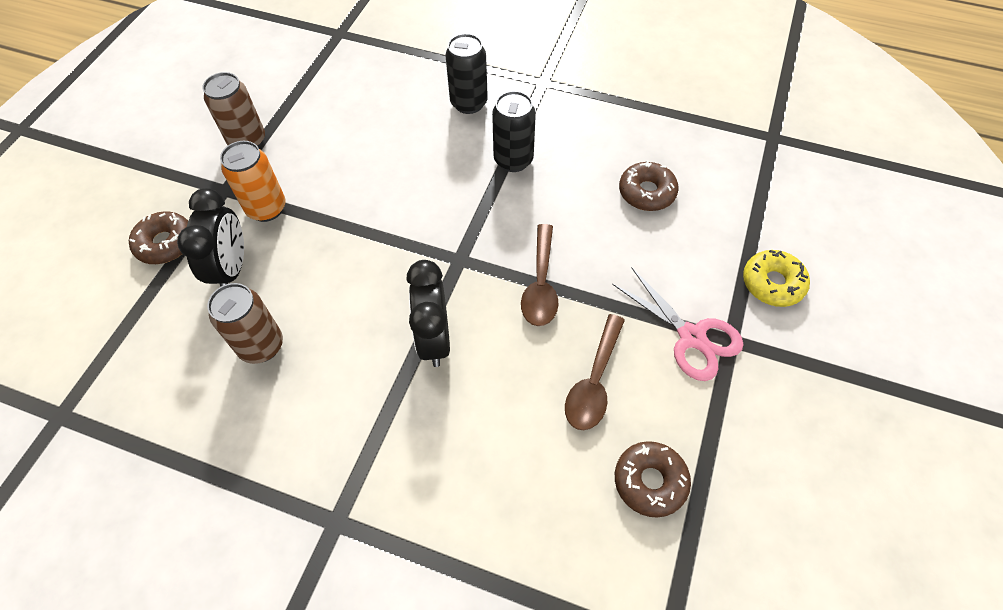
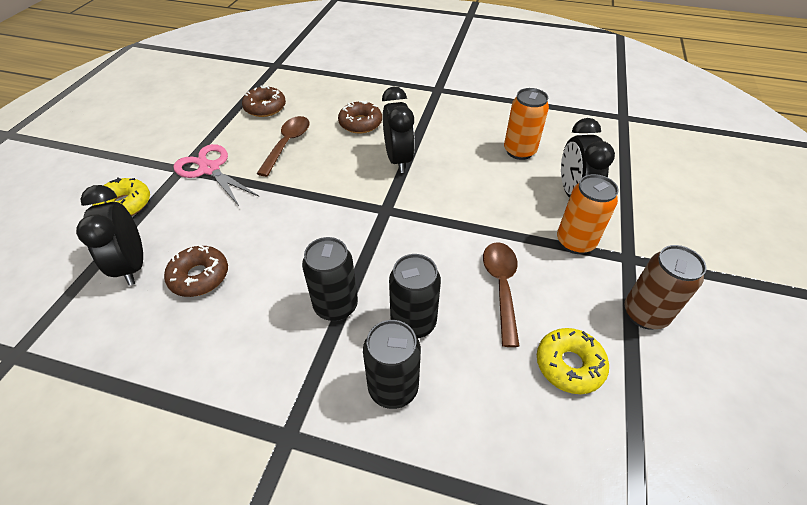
camera: 175 degrees right, 10 degrees down
brown donut [129,211,188,264] -> brown donut moved to [338,100,382,134]
brown can [207,283,283,364] -> orange can [504,88,549,160]
brown spoon [521,224,559,326] -> brown spoon moved to [483,242,519,347]
none -> black clock [76,185,143,286]
none -> black can [389,254,441,338]
none -> yellow donut [537,328,609,394]

